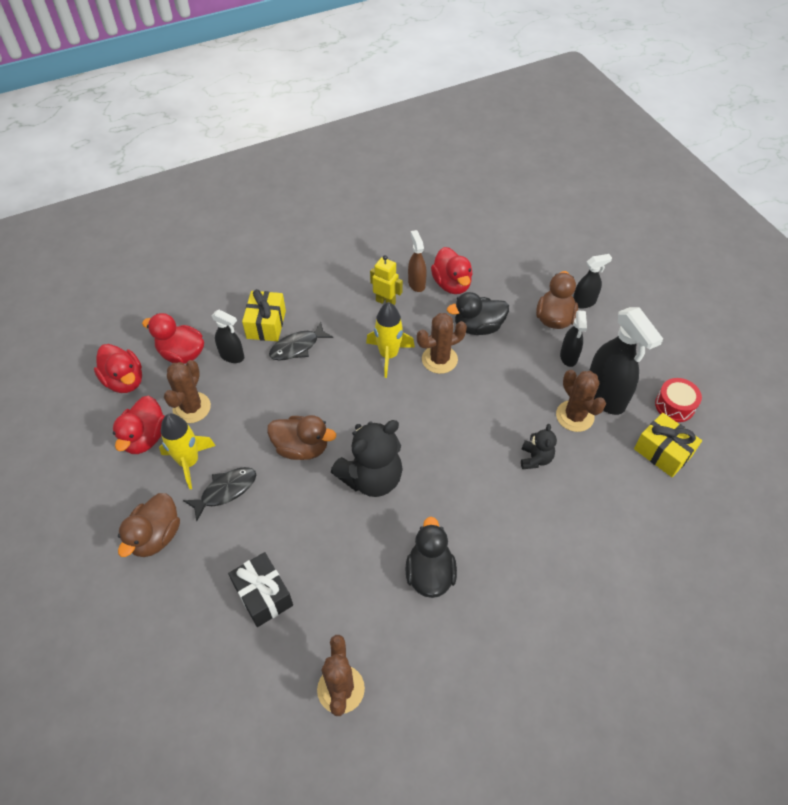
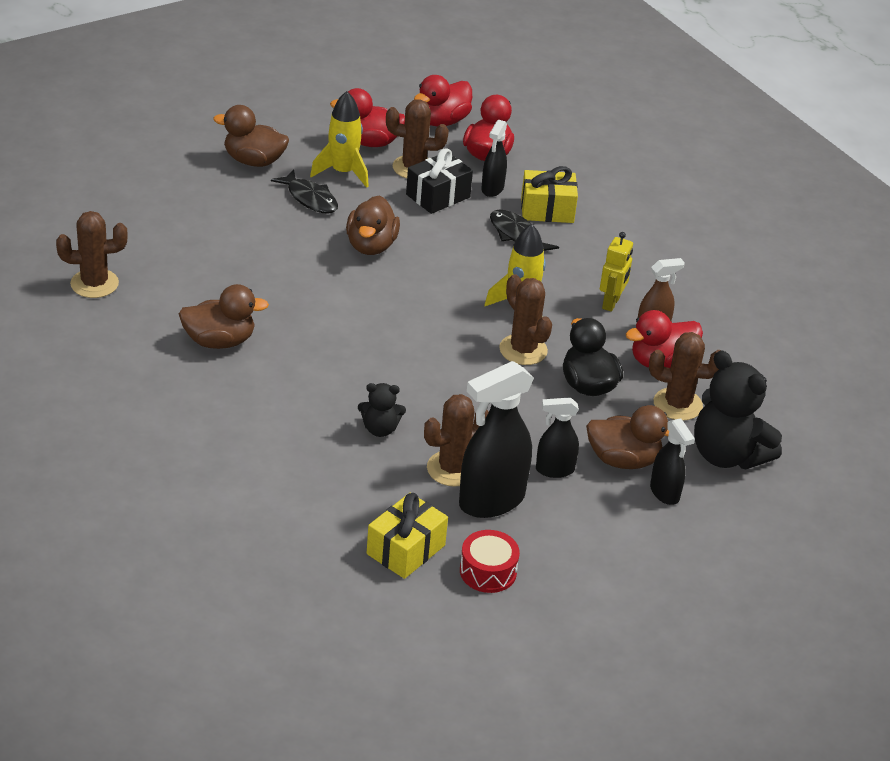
camera: 80 degrees right, 15 degrees down
black gift [228,552,293,627] -> black gift moved to [406,148,473,214]
black teddy bear [331,420,403,497] -> black teddy bear moved to [694,350,782,469]
black duck [405,517,457,598] -> brown duck [179,284,269,349]
none -> brown cactus [649,332,720,421]

